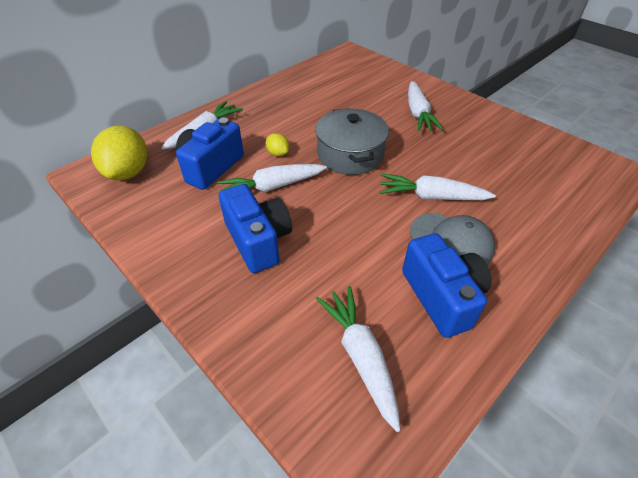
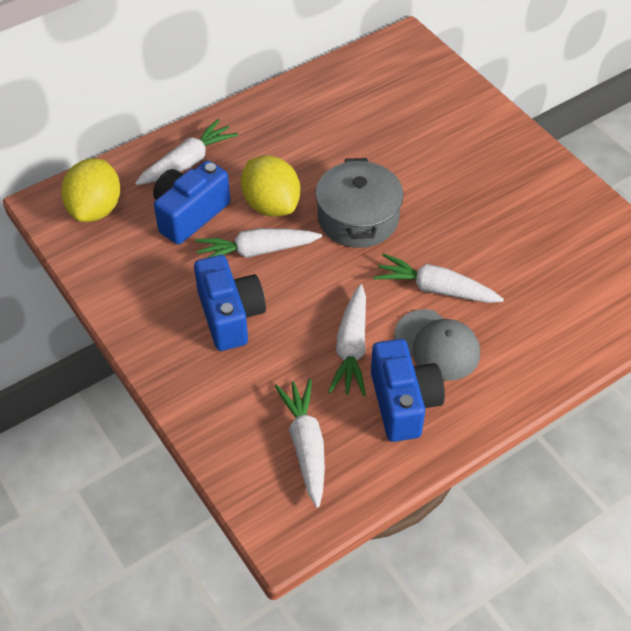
camera: 10 degrees right, 5 degrees up
yellow lemon [265,133,289,156] -> yellow lemon [241,155,300,217], size x2.12
white carrot [408,81,443,131] -> white carrot moved to [328,284,366,396]

